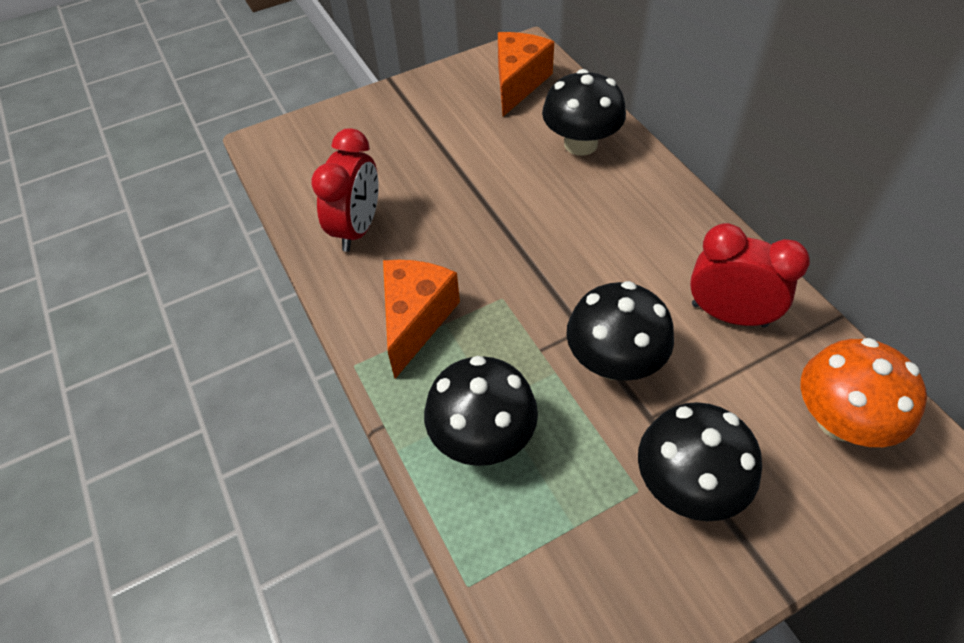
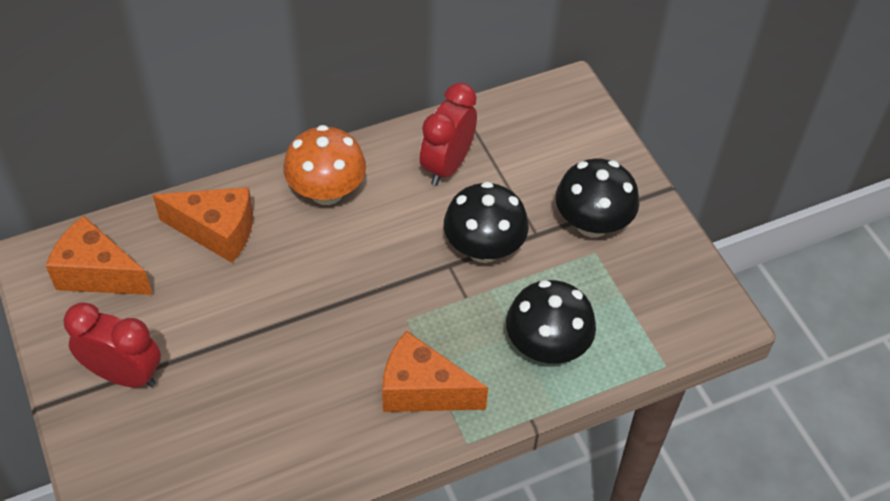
camera: 90 degrees left, 0 degrees up
red clock [311,128,379,252] -> red clock moved to [63,302,161,387]
black mushroom [542,69,626,156] -> orange cheese [153,187,253,263]
orange mushroom [801,338,927,447] -> orange mushroom moved to [283,125,366,205]

